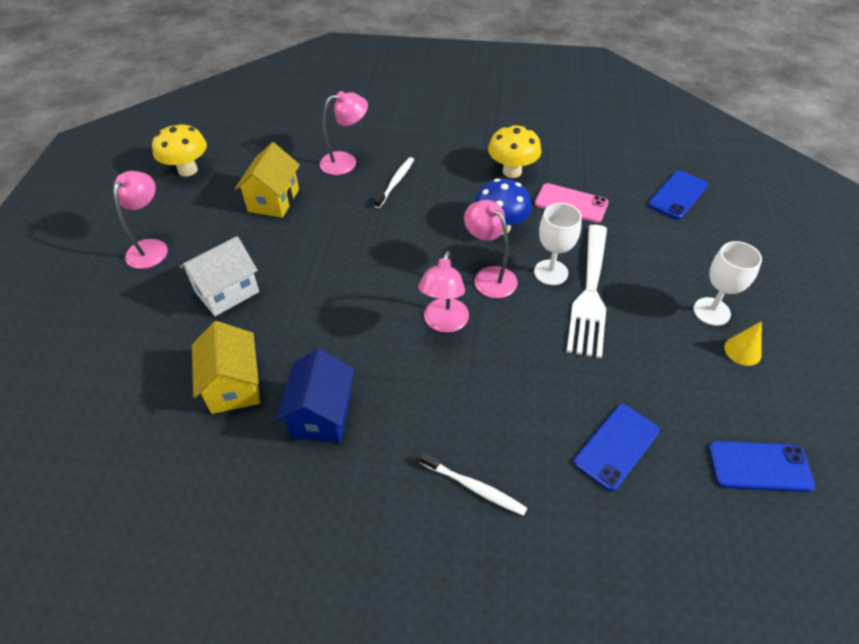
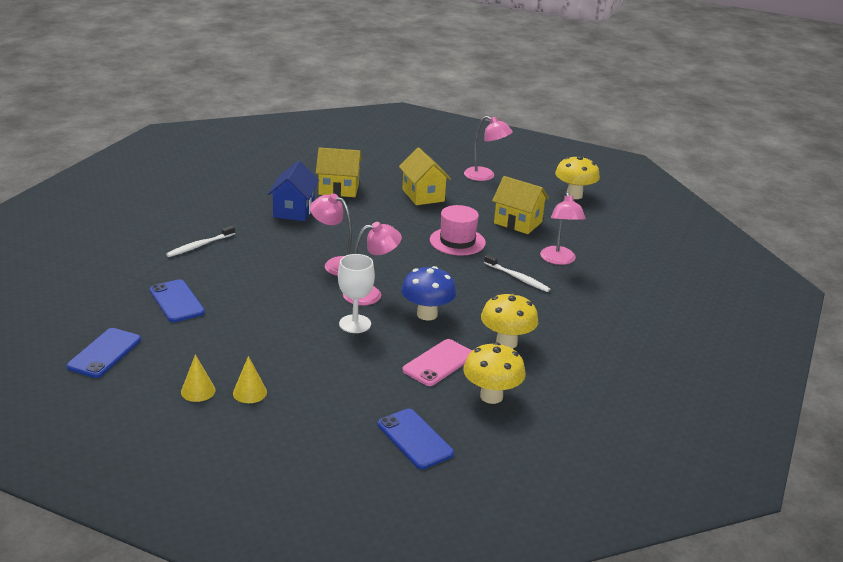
camera: 105 degrees right, 20 degrees down
white house [179,236,259,316] -> yellow house [399,147,451,205]
blue house [276,349,354,443] -> blue house turned 75 degrees clockwise [268,161,319,221]
white fork [566,225,607,358] -> none
white goblet [693,241,762,326] -> yellow cone [233,356,267,403]
none -> pink hat [430,205,486,256]
none -> yellow mushroom [463,342,526,404]

